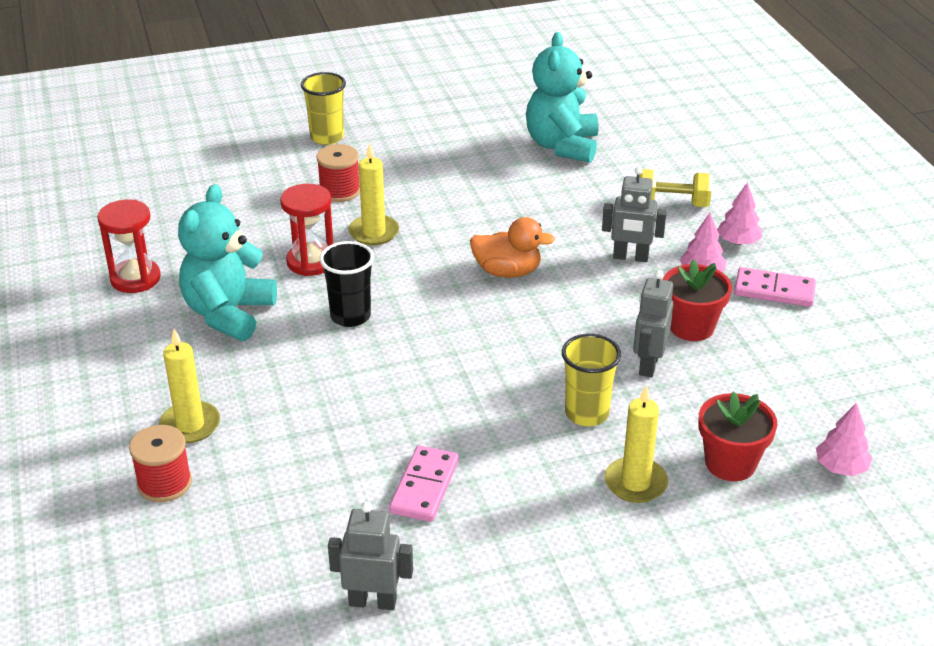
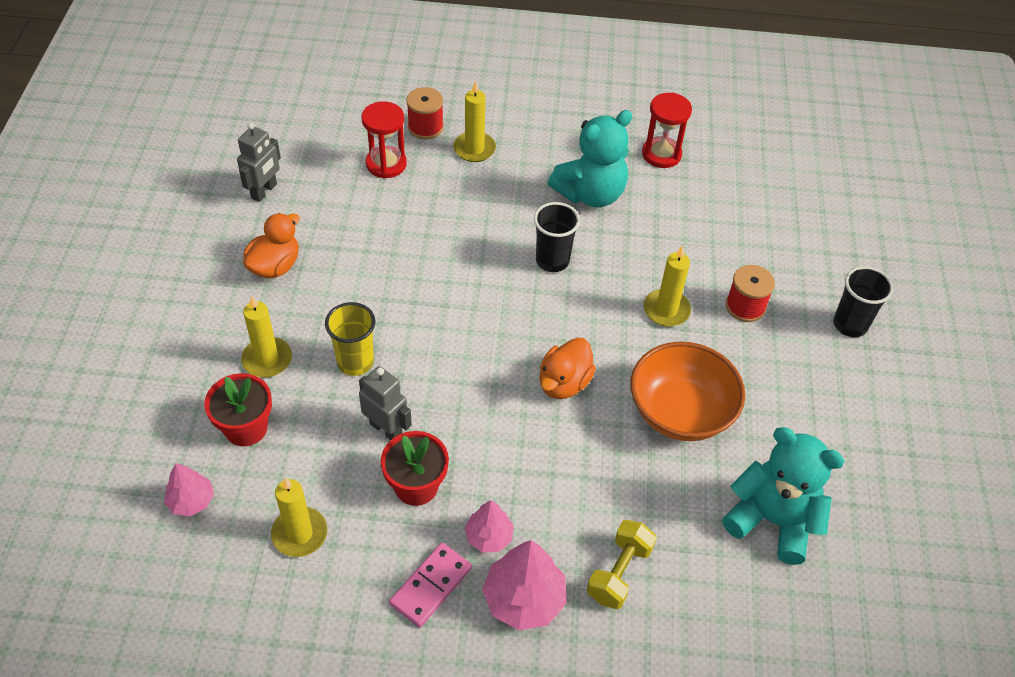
camera: 110 degrees right, 15 degrees up
turquoise teddy bear [178,184,277,341] -> turquoise teddy bear turned 105 degrees clockwise [548,110,632,207]
red hourglass [280,184,333,276] -> red hourglass moved to [362,101,407,179]
yellow cup [301,72,346,145] -> black cup [833,266,893,337]
pink domino [389,445,459,522] -> none
grey robot [602,167,667,262] -> none
pink tree [717,182,762,245] -> pink tree [482,540,567,630], size x1.65
none -> orange duck [243,213,300,278]
none -> yellow candle [271,478,327,557]
none -> orange bowl [630,342,745,441]

